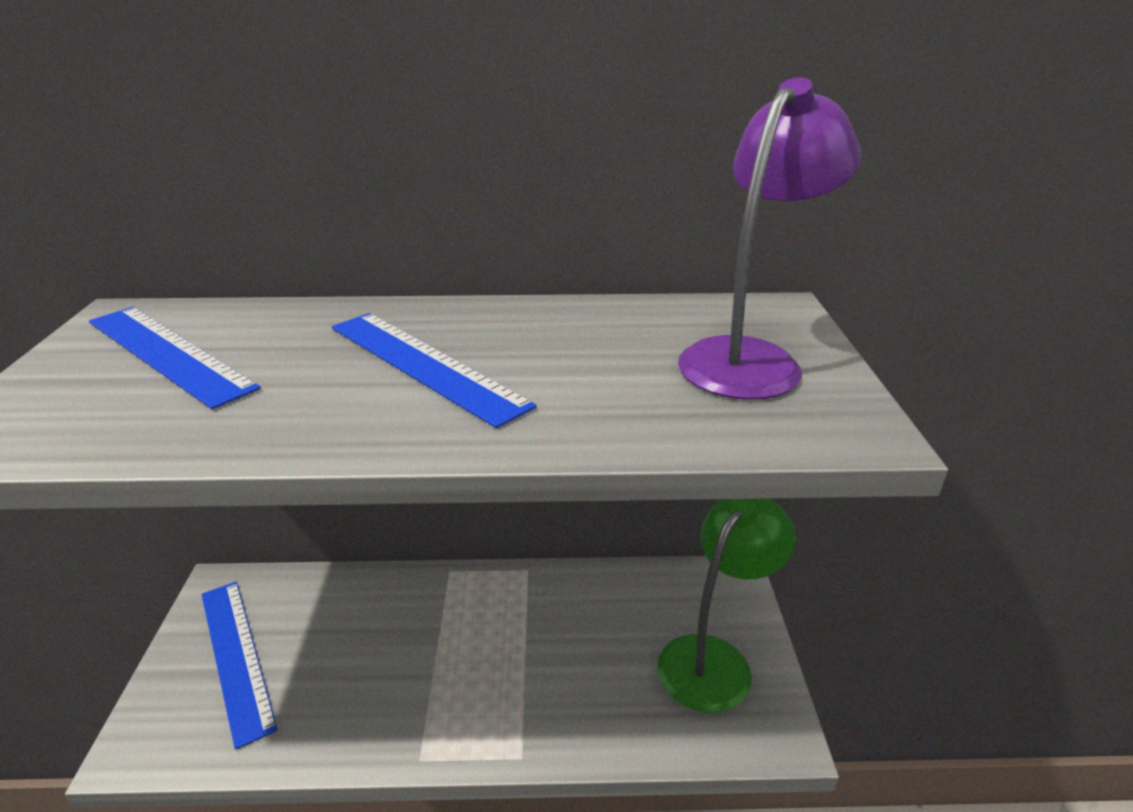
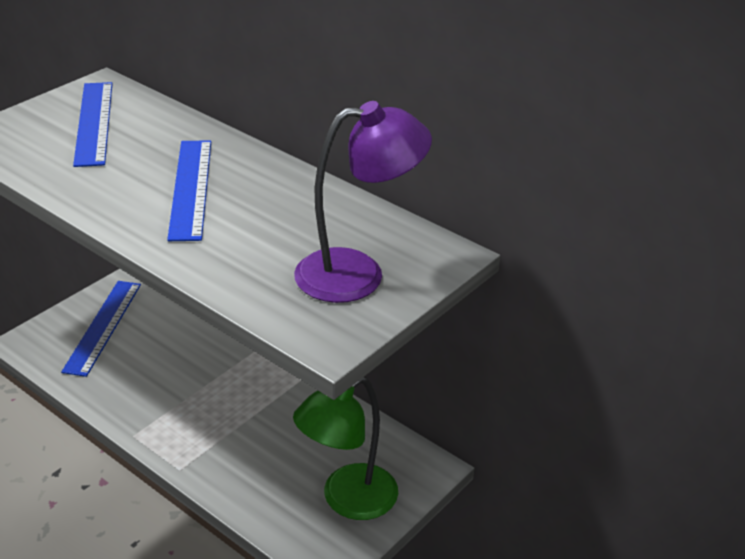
camera: 40 degrees right, 5 degrees up
green lamp [657,499,796,713] -> green lamp turned 150 degrees clockwise [293,377,398,520]

